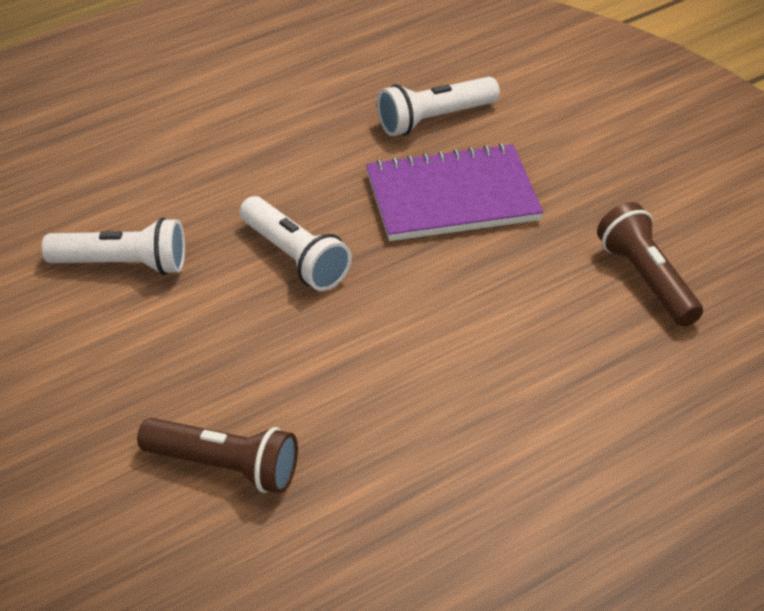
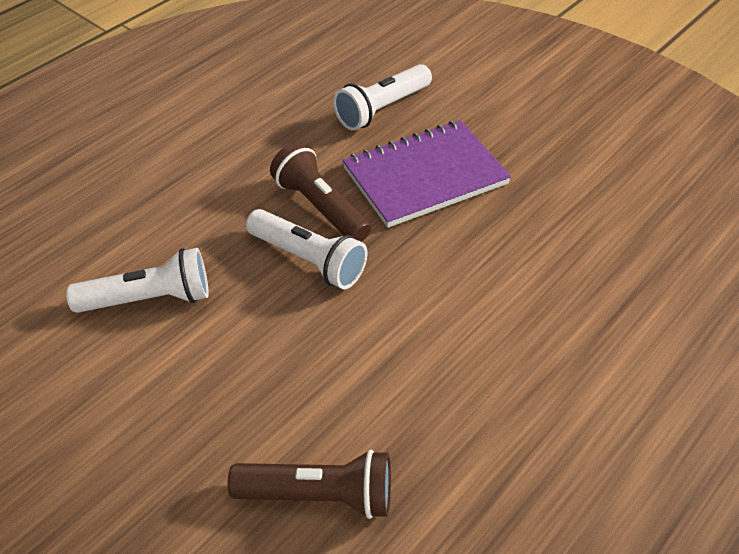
camera: 15 degrees left, 5 degrees up
brown flashlight [597,202,703,327] -> brown flashlight moved to [270,142,371,242]

